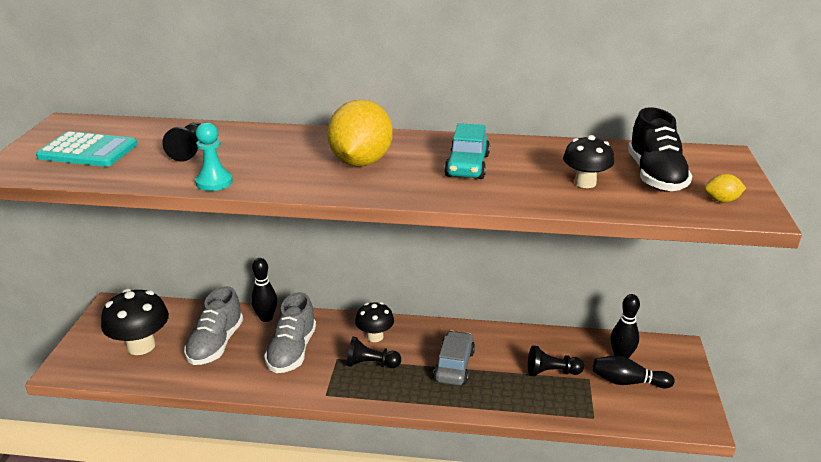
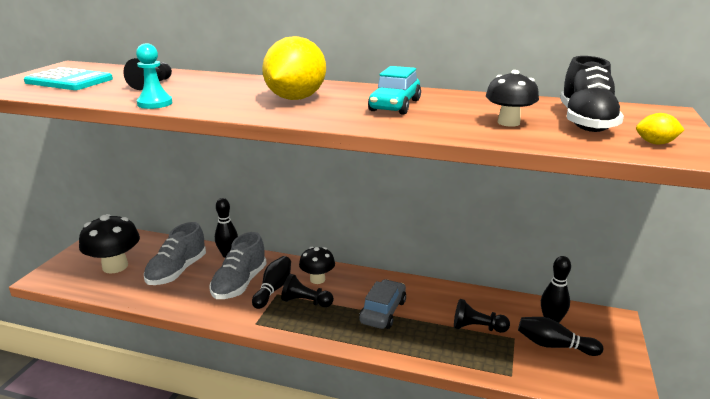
camera: 10 degrees right, 5 degrees down
none -> black bowling pin [252,256,291,309]

